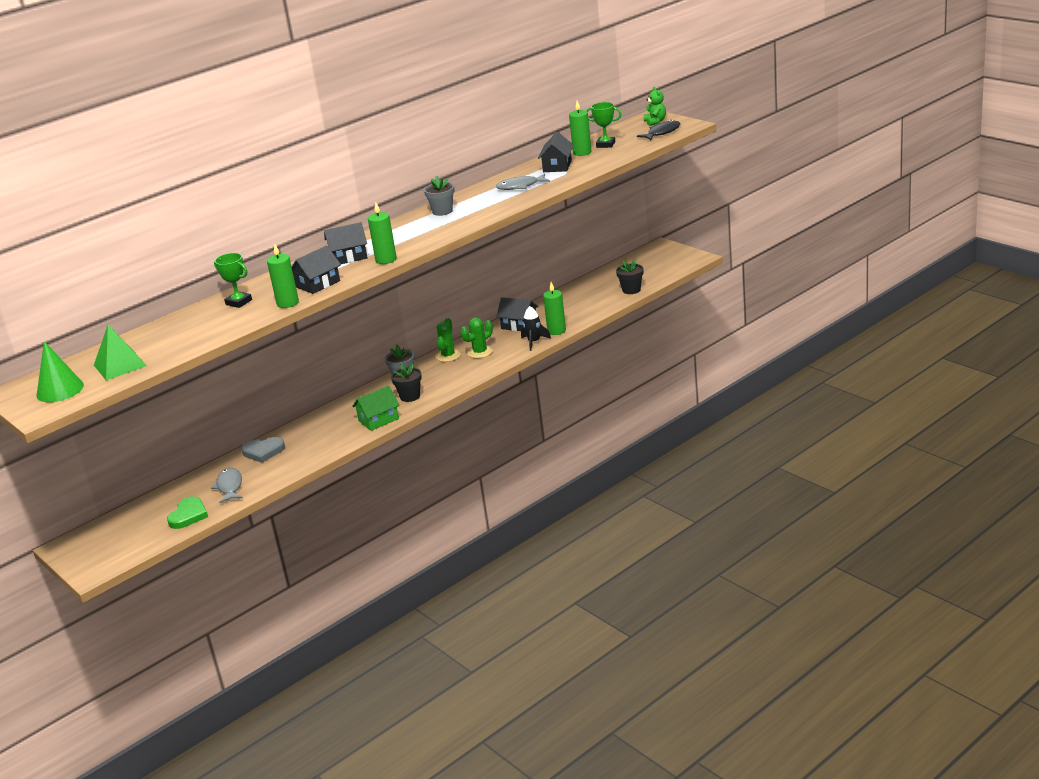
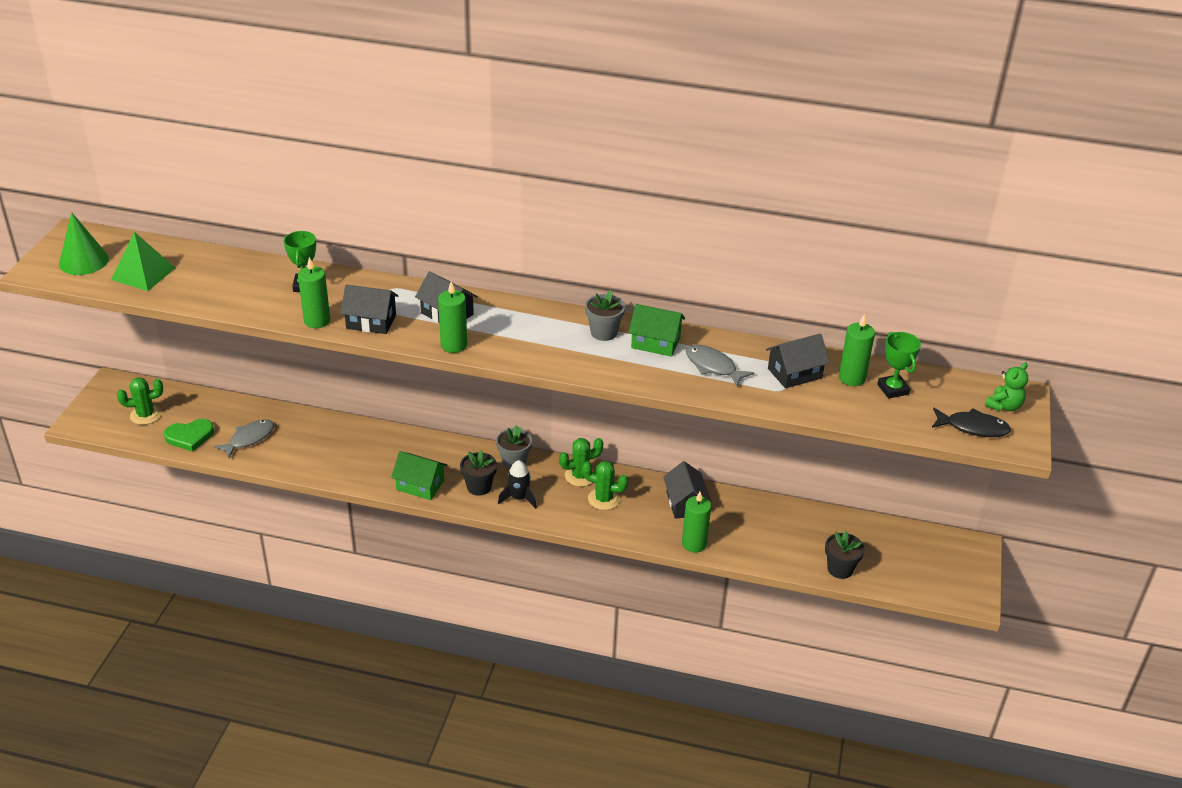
camera: 50 degrees right, 10 degrees up
grey heart [241,437,285,463] -> none
black rocket [521,306,551,351] -> black rocket moved to [498,460,537,509]
none -> green cactus [117,377,163,425]
none -> green house [628,304,685,357]

